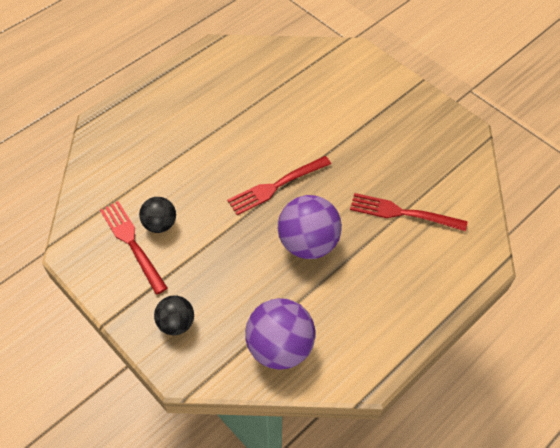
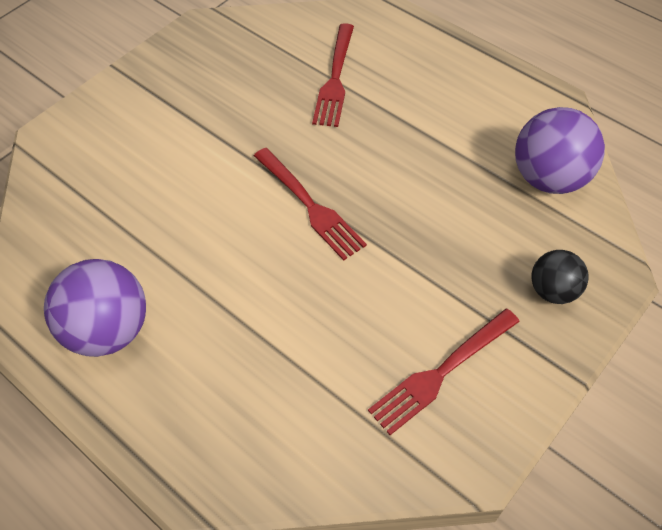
camera: 95 degrees left, 0 degrees up
black ball [139,197,176,233] -> none
purple ball [278,195,342,259] -> purple ball moved to [44,259,146,357]

